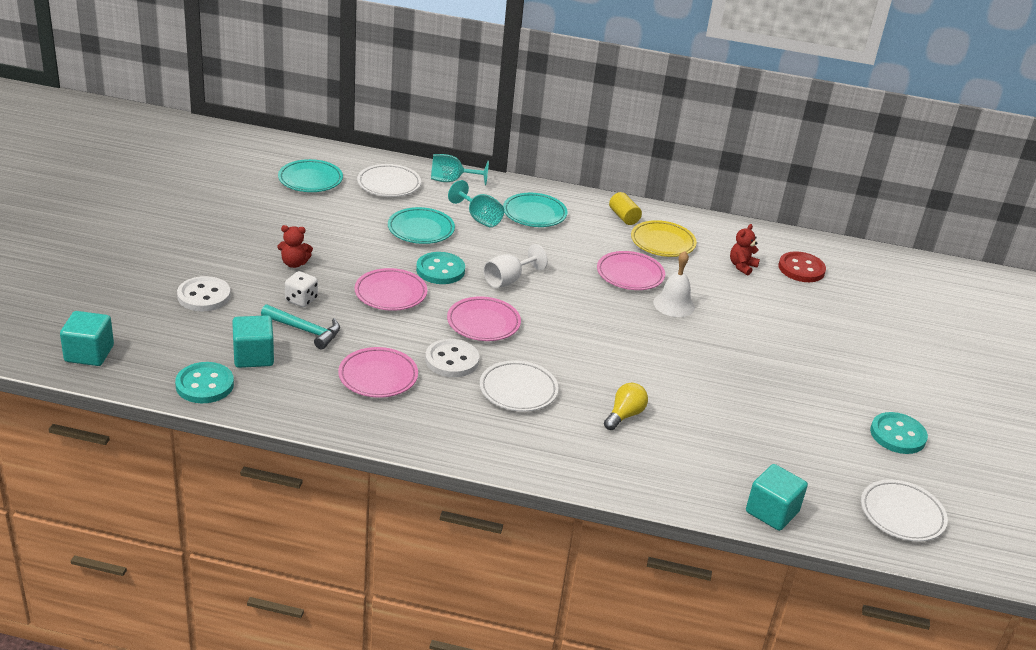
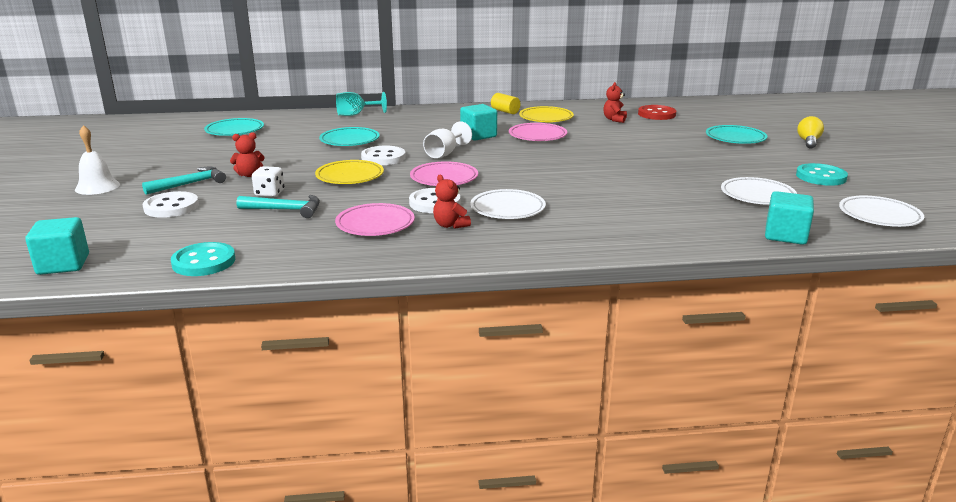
camera: 15 degrees left, 10 degrees down
turquoise cube [232,315,274,368] -> turquoise cube moved to [460,104,497,140]
pink plate [355,268,427,311] -> yellow plate [315,160,384,184]
white plate [357,164,421,197] -> white plate moved to [721,177,797,205]
turquoise button [416,252,465,284] -> white button [361,145,406,165]
turquoise goblet [448,180,504,227] -> none
turquoise plate [503,193,567,227] -> turquoise plate moved to [706,125,768,144]
yellow light bulb [604,383,648,430] -> yellow light bulb moved to [797,116,824,148]
white bell [653,251,695,317] -> white bell moved to [75,125,120,195]
none -> turquoise hammer [142,167,226,195]
none -> red teddy bear [433,175,471,229]

